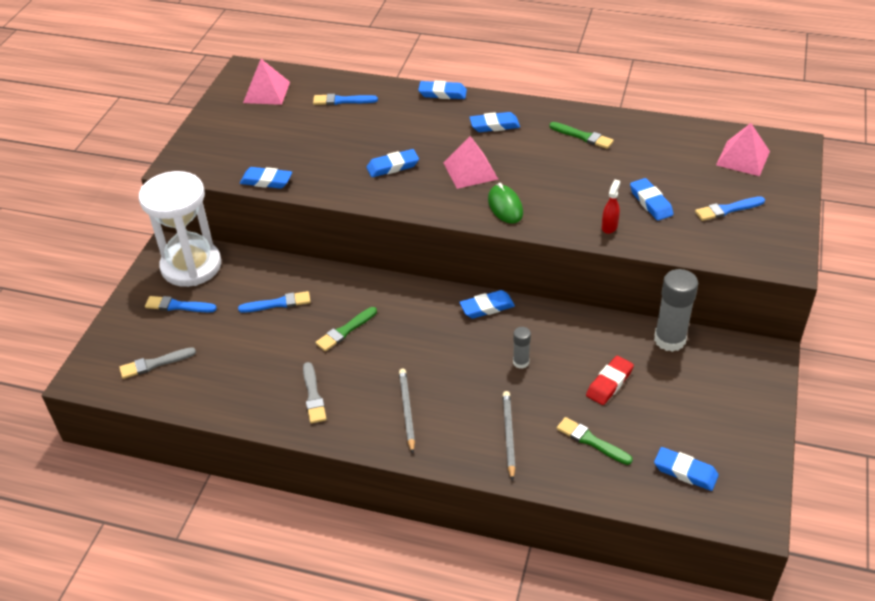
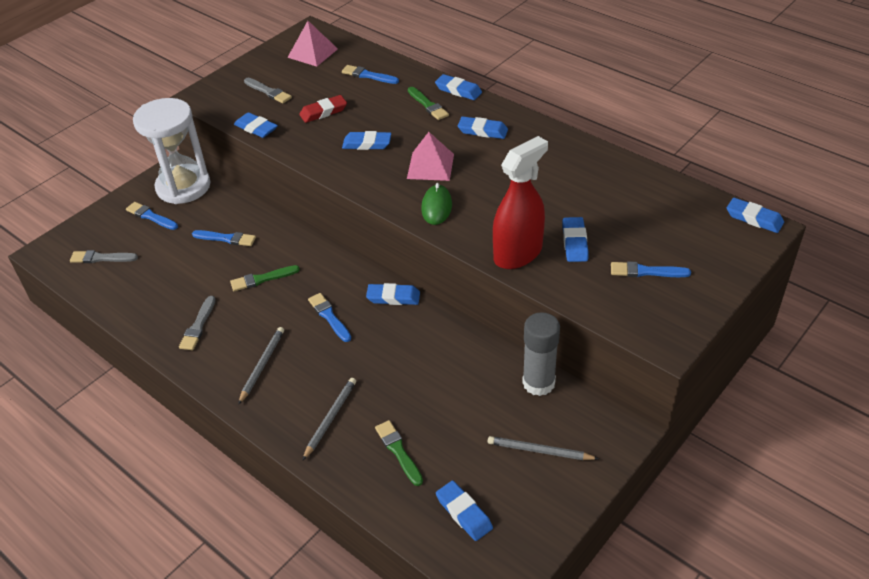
camera: 25 degrees right, 0 degrees up
grey glue stick [513,327,531,369] -> none
green brush [549,122,614,149] -> green brush moved to [408,87,449,120]
red eraser [586,356,634,405] -> red eraser moved to [299,95,347,123]
red spray bottle [602,179,620,234] -> red spray bottle [493,136,548,269], size x2.41
pink pyramid [716,123,770,176] -> none
none -> grey brush [244,78,292,103]
none -> blue brush [308,293,351,342]
none -> grey pencil [488,436,599,460]
none -> blue eraser [727,198,784,233]

